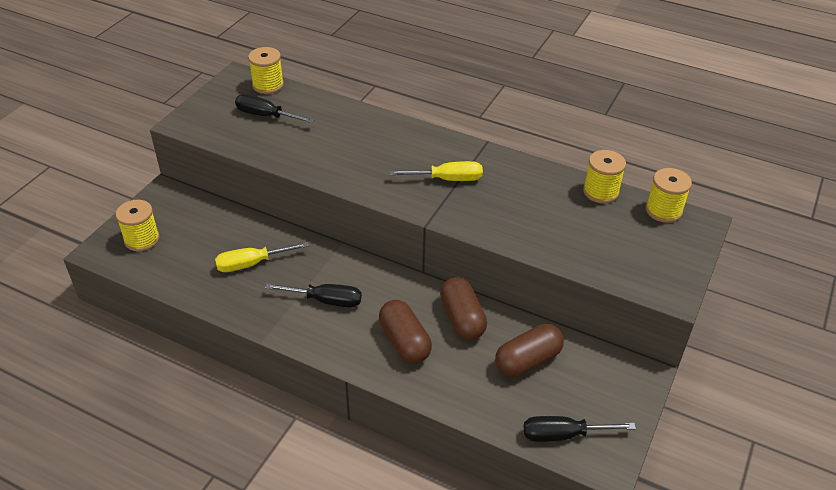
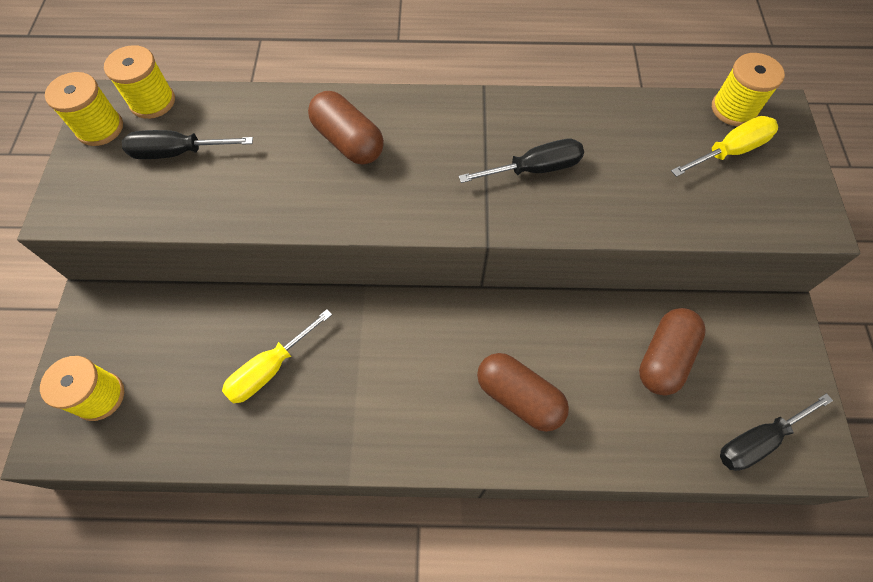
camera: 25 degrees left, 20 degrees up
black screwdriver [265,283,362,307] -> black screwdriver moved to [459,139,584,183]
yellow screwdriver [389,161,483,181] -> yellow screwdriver moved to [671,116,778,177]
brown capsule [440,277,487,340] -> brown capsule moved to [308,91,384,165]
yellow spool [583,150,626,203] -> yellow spool moved to [45,72,123,146]

